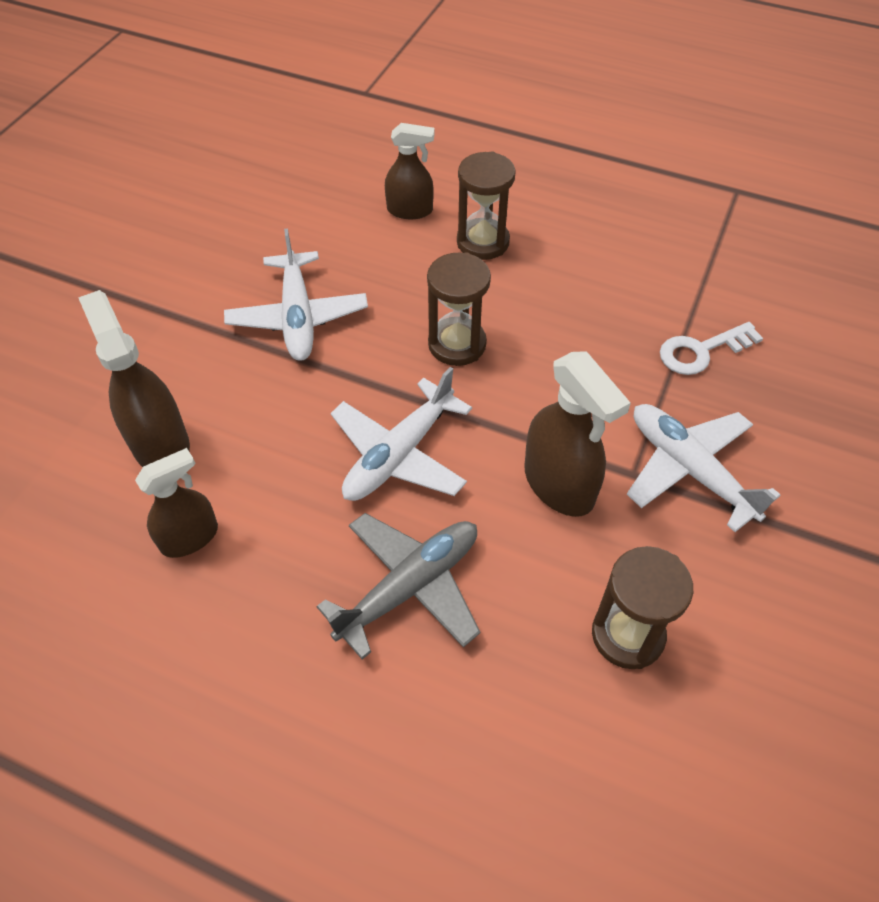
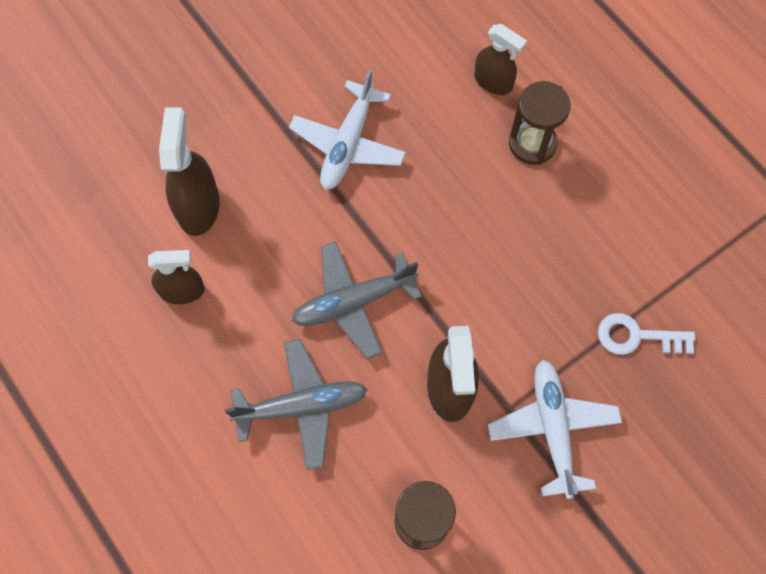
camera: 30 degrees right, 15 degrees up
white plane [331,367,472,501] -> grey plane [292,241,422,359]
brown hourglass [427,252,491,366] -> none

